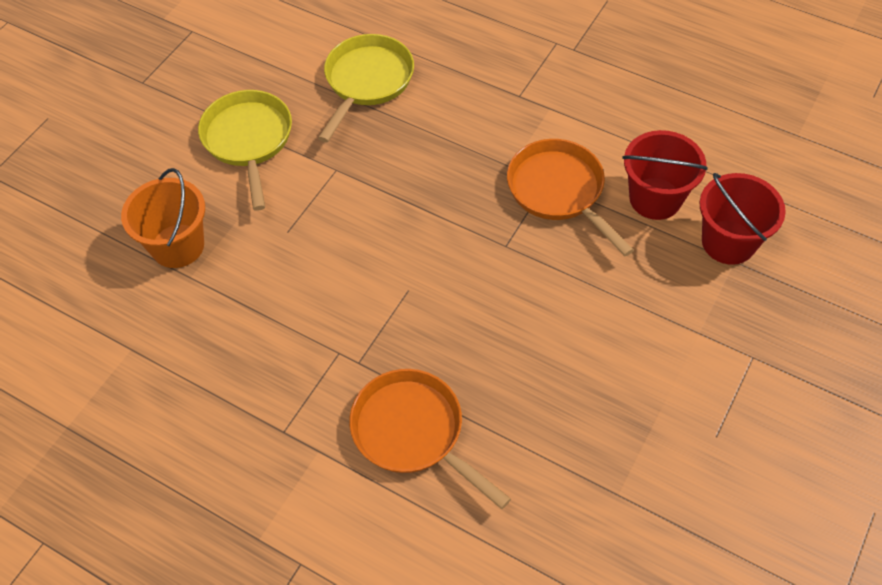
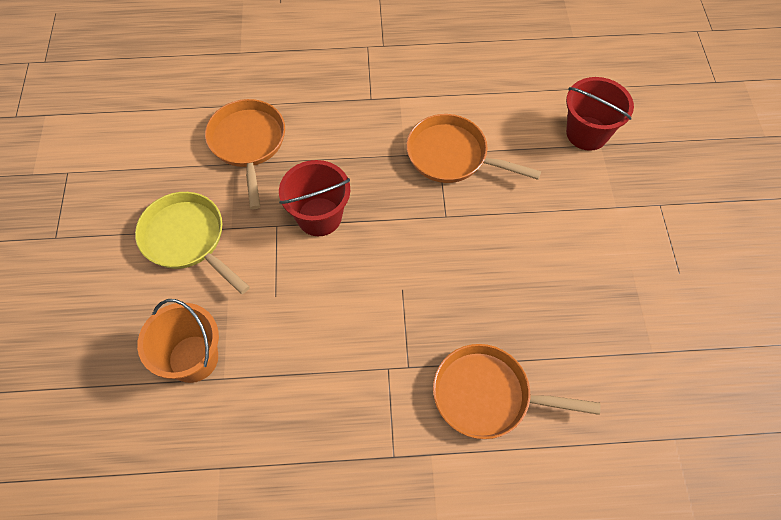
camera: 35 degrees left, 5 degrees up
yellow pan [318,34,414,142] -> orange pan [205,99,285,209]
red bucket [622,130,708,220] -> red bucket moved to [279,160,350,236]

